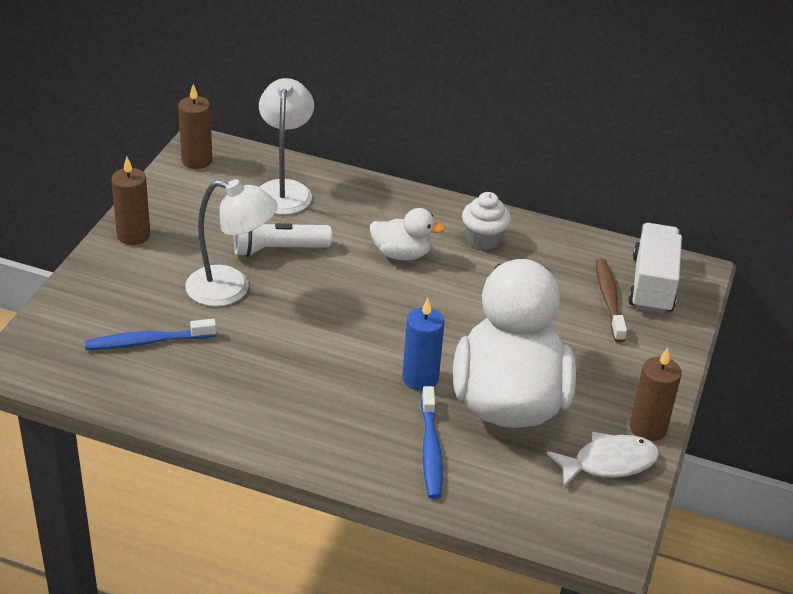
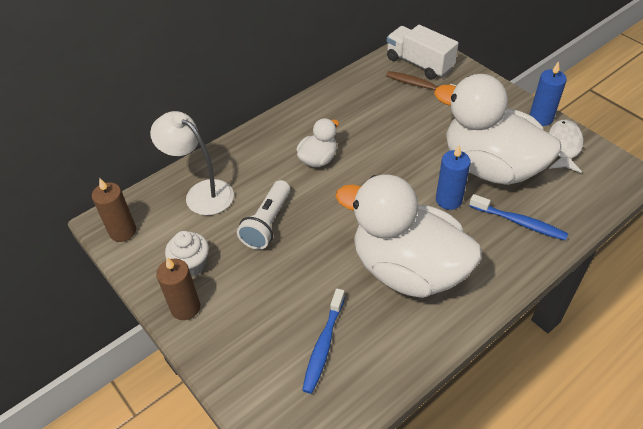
camera: 55 degrees left, 10 degrees up
white lamp [185,179,278,307] -> none
white cupcake [462,192,511,250] -> white cupcake moved to [165,231,209,277]
brown candle [630,348,682,441] -> blue candle [529,61,567,126]
none -> white duck [335,175,482,298]

